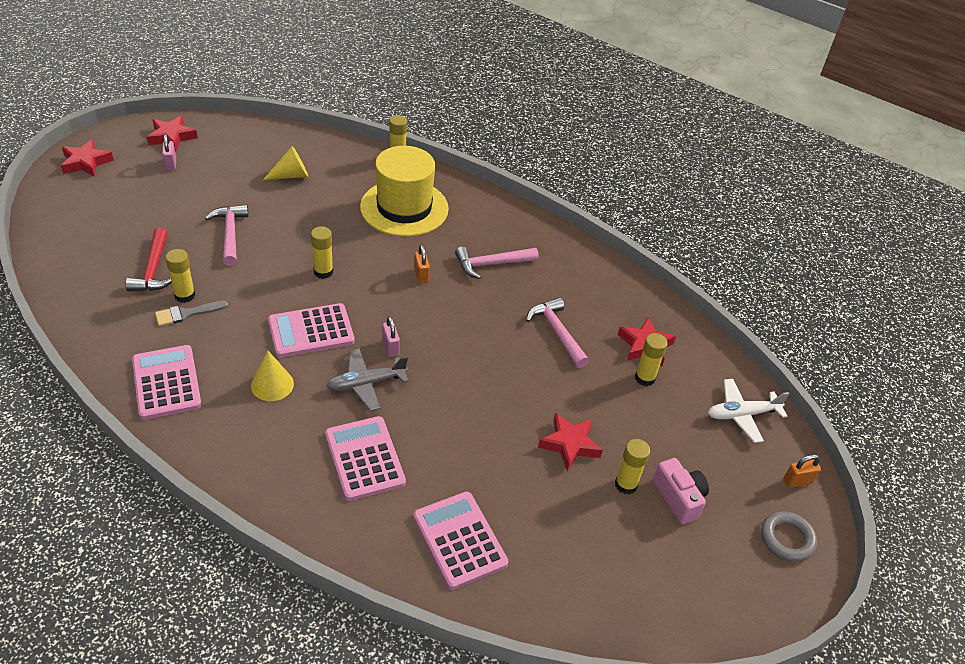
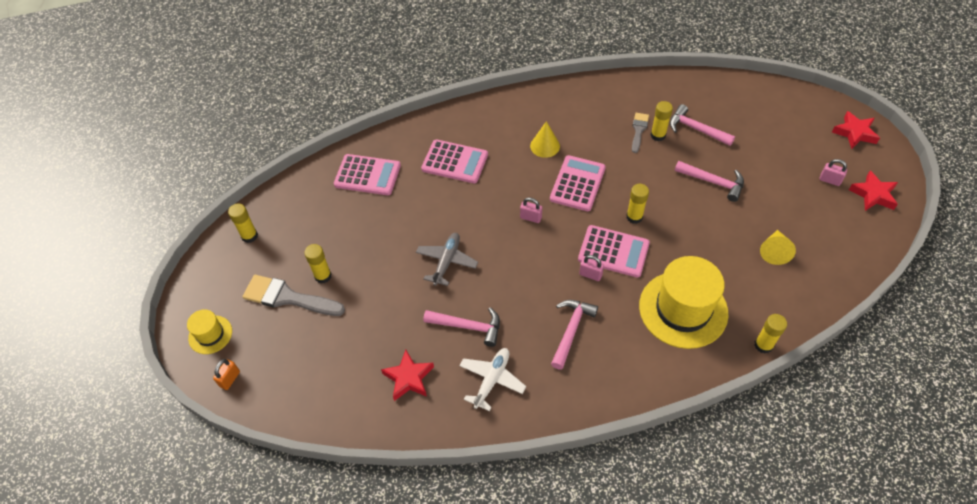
camera: 135 degrees right, 10 degrees up
red hammer [126,228,172,292] -> pink hammer [670,104,735,146]
pink calculator [132,345,202,420] -> pink calculator moved to [578,225,650,278]
grey plane [327,348,409,411] -> grey plane moved to [416,233,478,286]
orange padlock [414,245,430,283] -> pink padlock [579,255,604,281]
red star [538,413,603,471] -> none
yellow glue stick [635,333,668,386] -> yellow glue stick moved to [228,203,258,243]
pink camera [653,458,709,524] -> grey brush [243,275,345,316]
white plane [708,379,790,443] -> white plane moved to [459,348,526,411]
grey ring [761,511,817,562] -> yellow hat [187,309,232,354]

